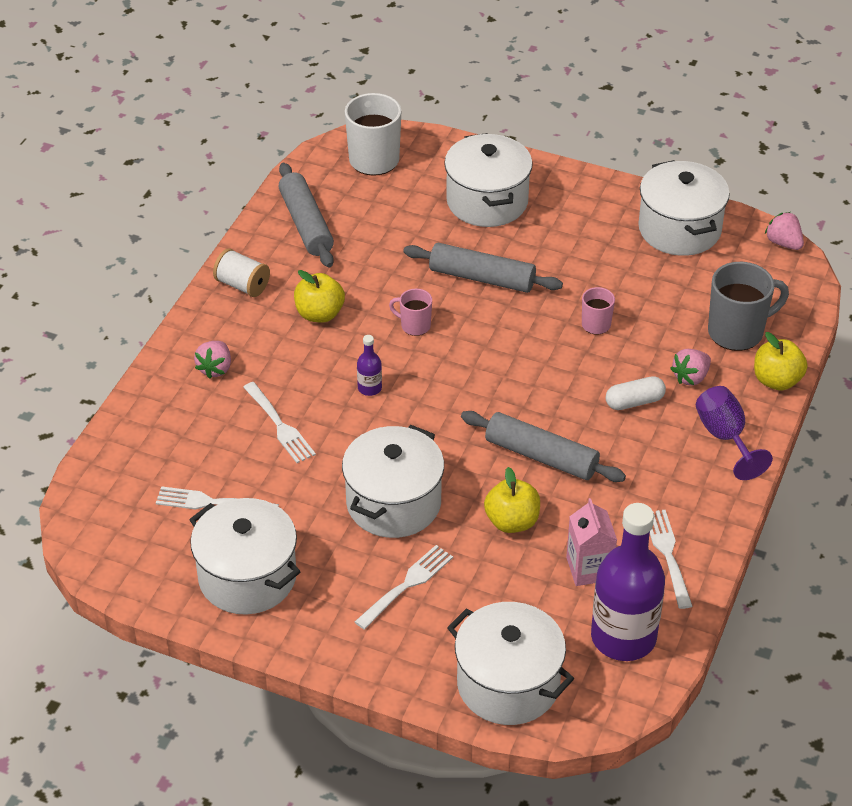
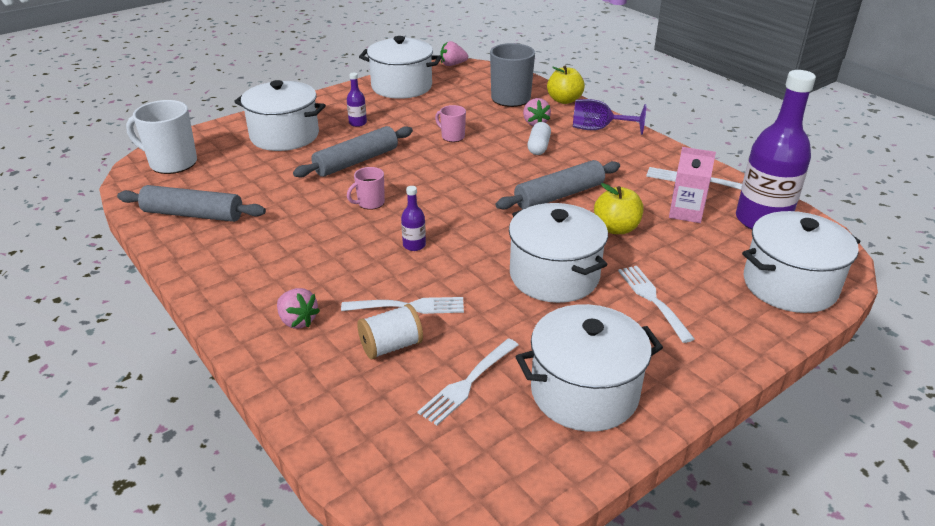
camera: 60 degrees left, 10 degrees down
white spool [213,248,270,297] -> white spool moved to [357,304,423,359]
yellow apple [294,270,345,323] -> none
none -> purple bottle [347,73,367,127]

